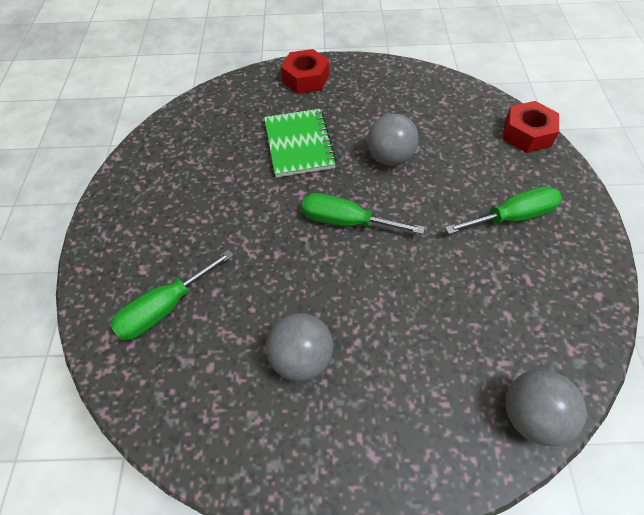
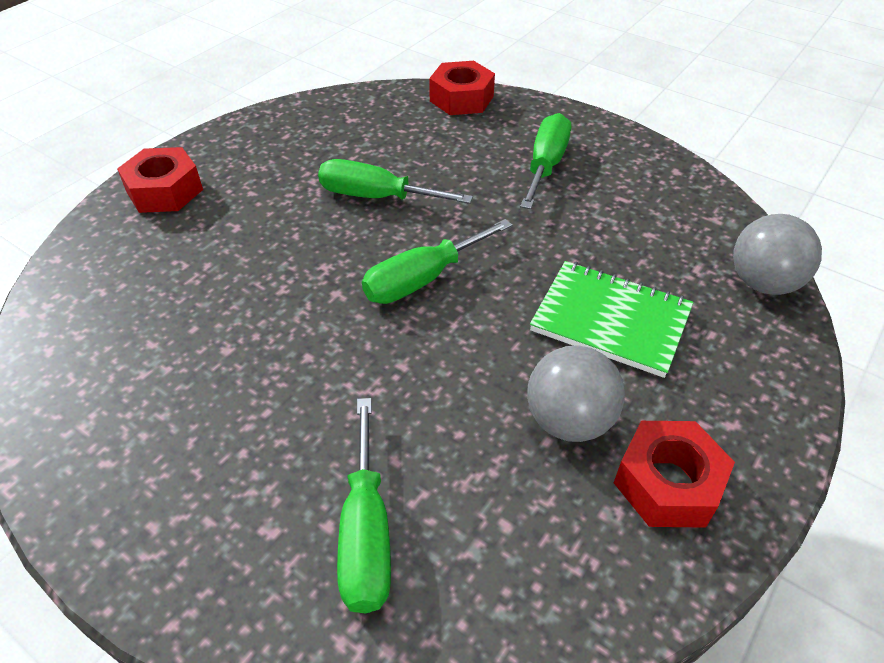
camera: 55 degrees left, 10 degrees down
green notebook [264,109,337,178] -> green notebook moved to [530,261,693,378]
grey ball [367,114,419,166] -> green screwdriver [318,159,473,204]
none -> red nut [614,421,735,528]

